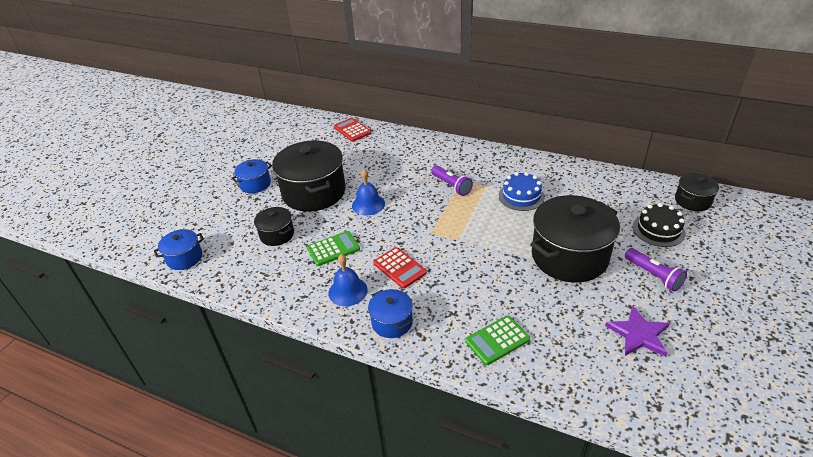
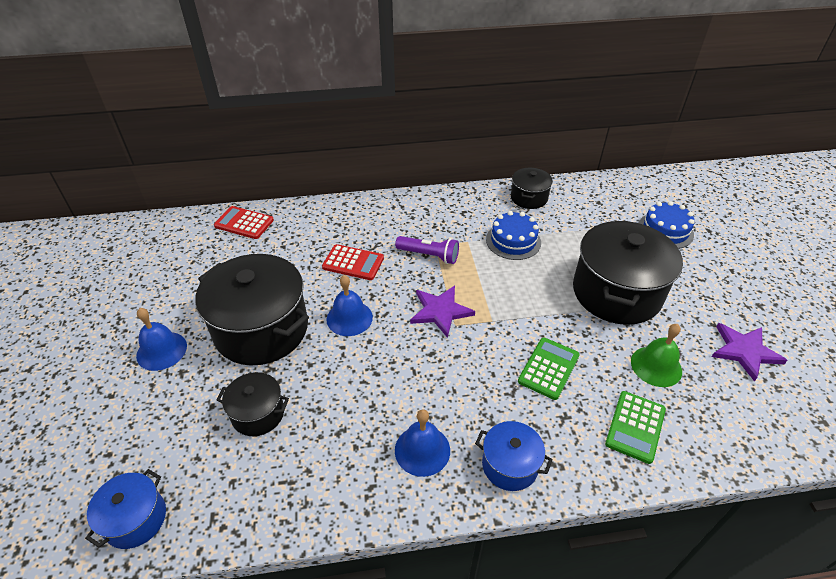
camera: 35 degrees left, 5 degrees up
blue pot [231,159,272,193] -> blue bell [136,308,187,371]
green calculator [307,231,360,266] -> green calculator moved to [518,337,580,400]
red calculator [373,247,427,289] -> red calculator moved to [322,244,384,280]
purple flashlight [625,248,687,292] -> none
black cake [633,203,686,247] -> blue cake [639,201,695,249]
black pot [675,173,719,211] -> black pot moved to [511,168,553,209]
none -> purple star [410,286,475,338]
none -> green bell [631,324,682,387]

